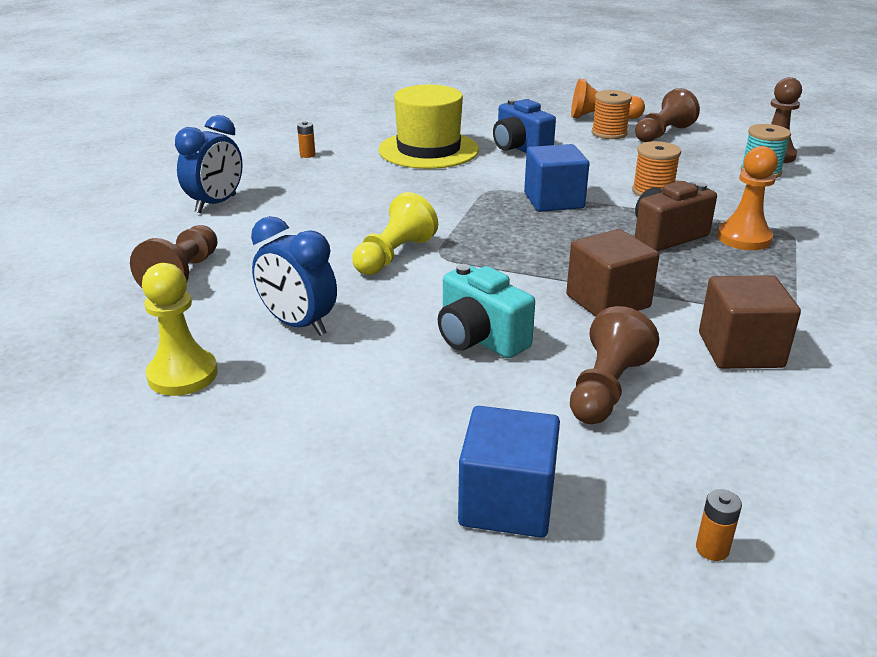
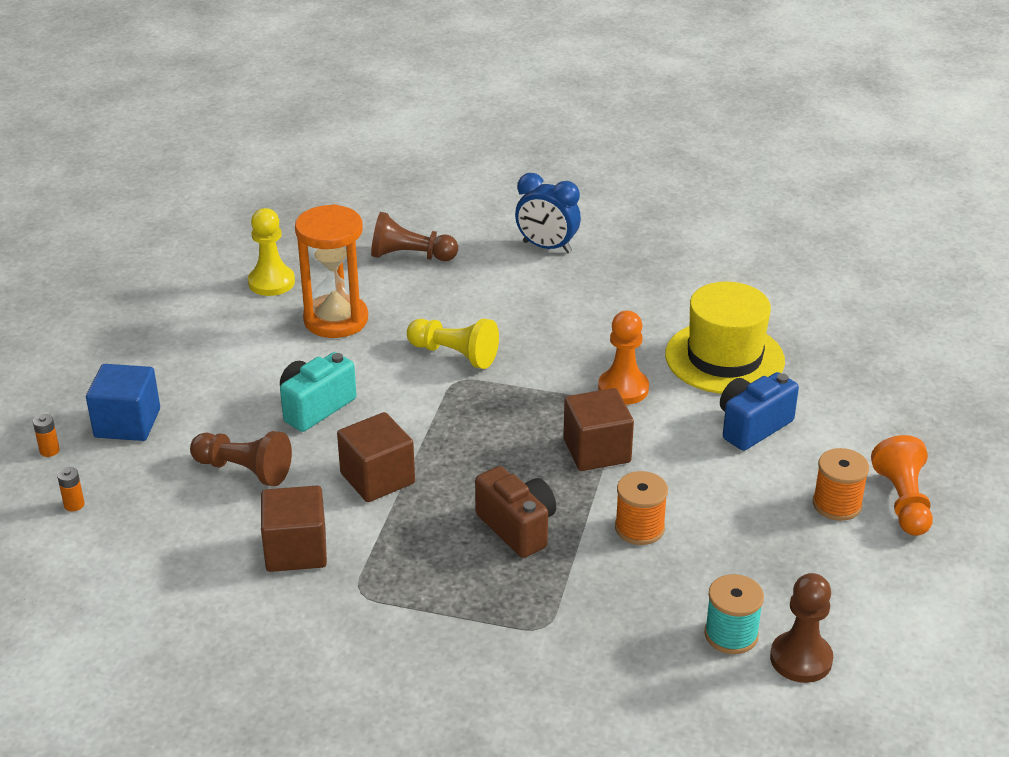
camera: 85 degrees right, 5 degrees up
blue clock [251,216,337,336] -> orange hourglass [295,204,368,338]
orange battery [297,121,315,158] -> orange battery moved to [33,414,60,457]
blue cube [524,144,589,212] -> brown cube [563,388,634,471]
brown pawn [635,88,700,142] -> none
orange pawn [717,146,778,250] -> orange pawn moved to [598,311,649,405]

